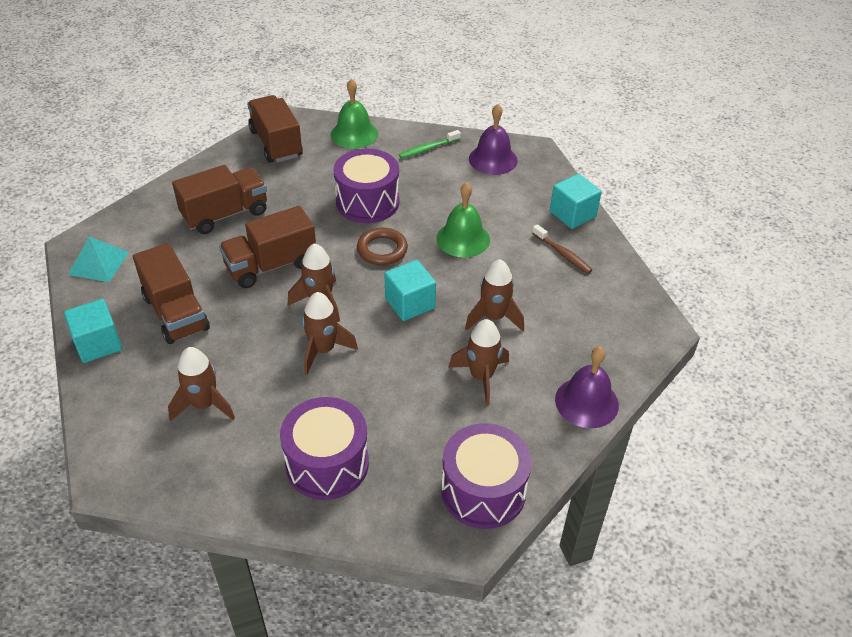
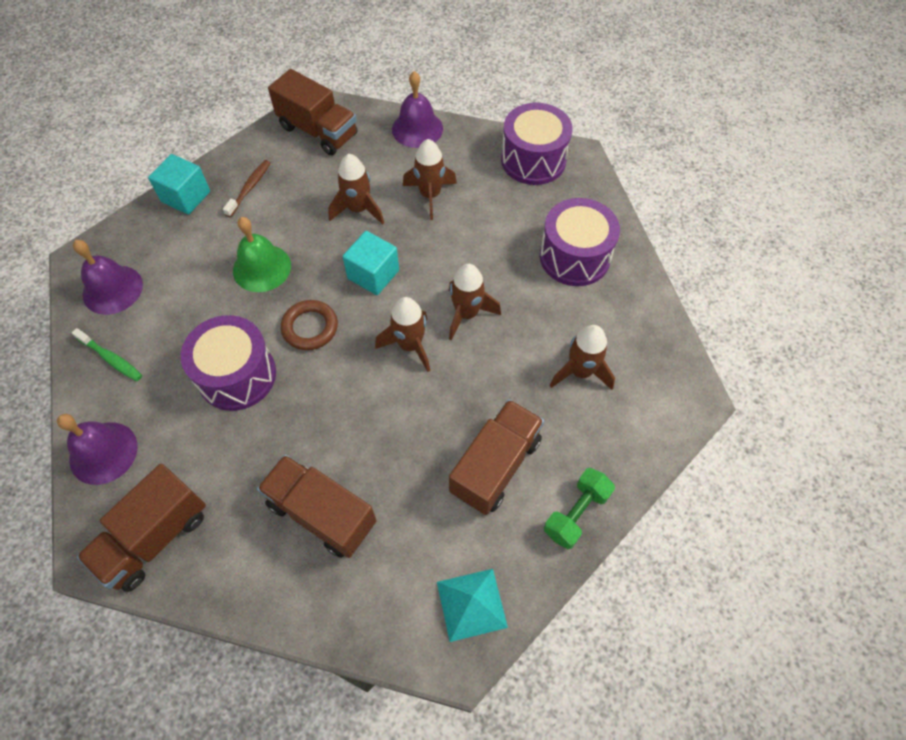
camera: 115 degrees left, 15 degrees up
turquoise cube [64,299,122,363] -> green dumbbell [544,468,615,549]
brown truck [219,206,316,288] -> brown truck moved to [268,69,357,155]
green bell [331,79,378,149] -> purple bell [57,414,138,485]

